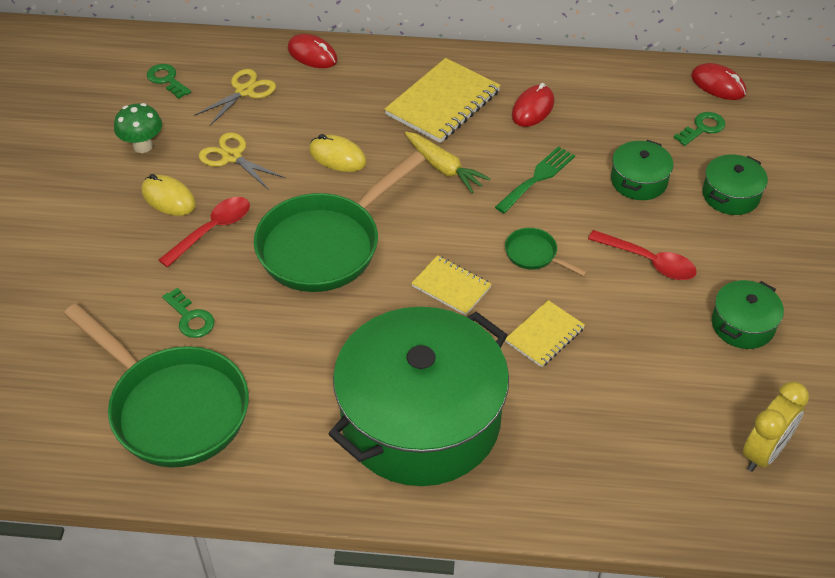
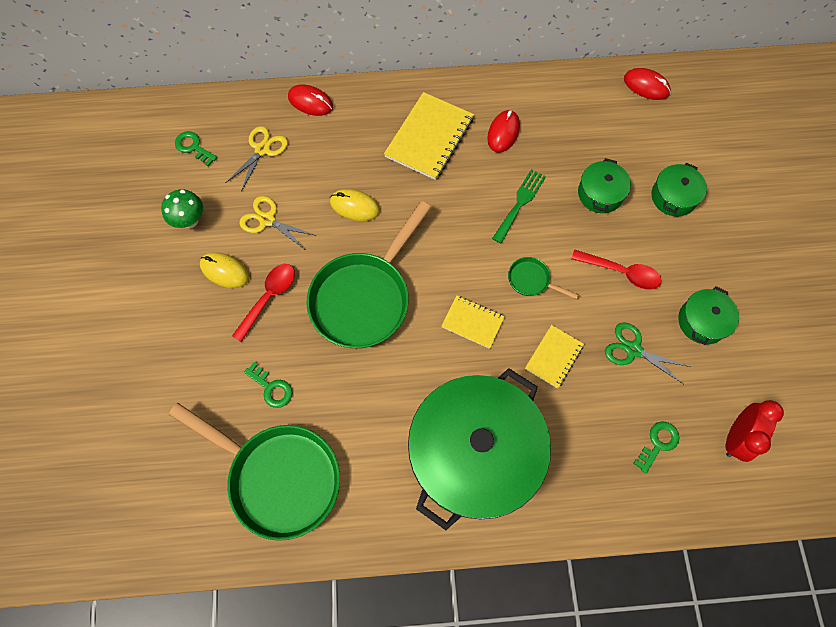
camera: 10 degrees left, 20 degrees up
yellow carrot [405,131,491,193] -> none
green key [674,112,725,146] -> green key moved to [633,421,679,473]
yellow clock [743,382,809,472] -> red clock [725,400,784,462]
none -> green scissors [605,322,691,384]

